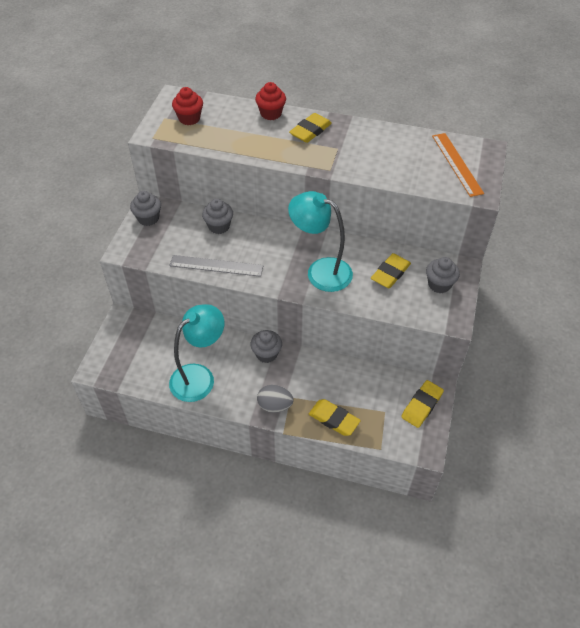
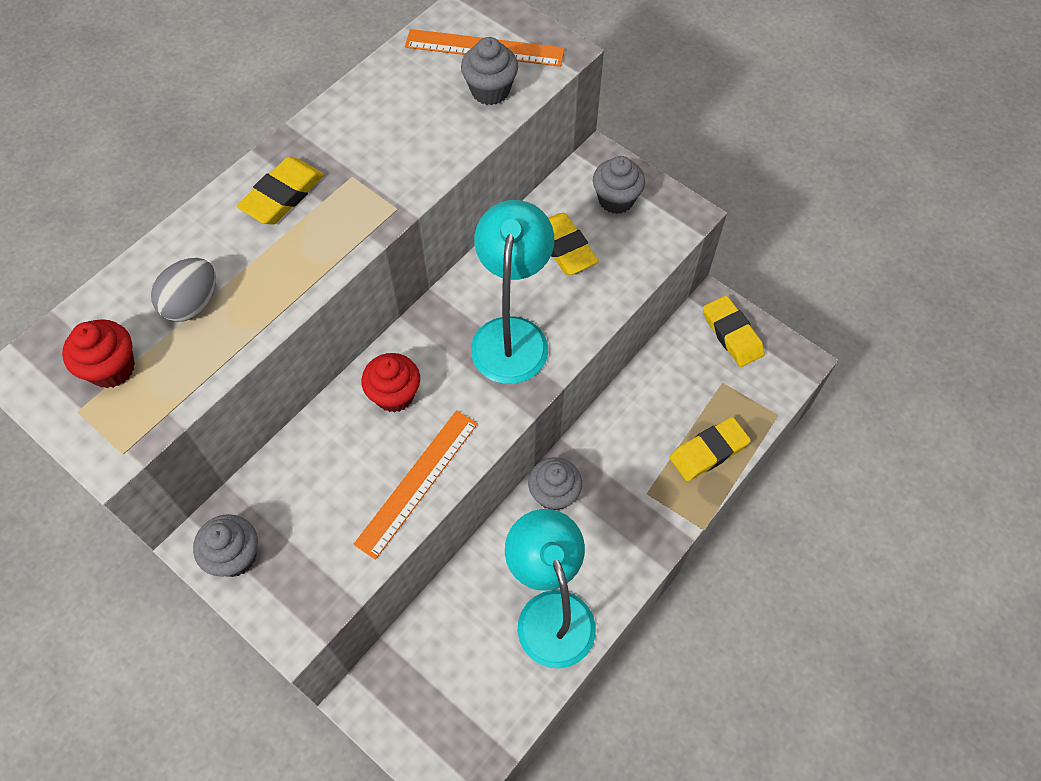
camera: 65 degrees left, 10 degrees up
grey ruler [169,255,263,277] -> orange ruler [353,410,478,560]
grey cupcake [202,199,233,234] -> grey cupcake moved to [461,37,518,105]
red cupcake [255,82,286,120] -> red cupcake moved to [362,353,420,413]
grey egg [257,385,293,413] -> grey egg moved to [151,258,216,322]
turquoise lamp [288,191,353,292] -> turquoise lamp turned 135 degrees clockwise [471,200,554,384]
yellow eraser [289,113,332,143] -> yellow eraser turned 60 degrees clockwise [237,157,324,225]

